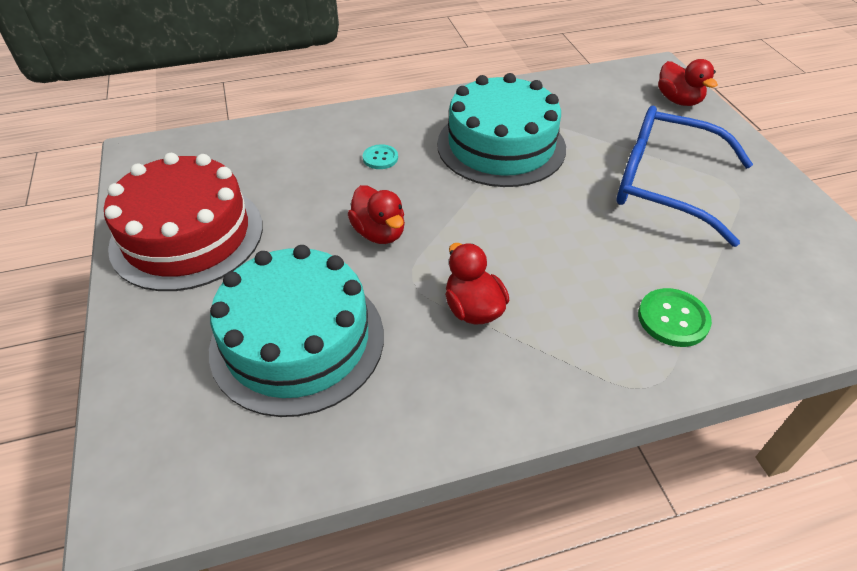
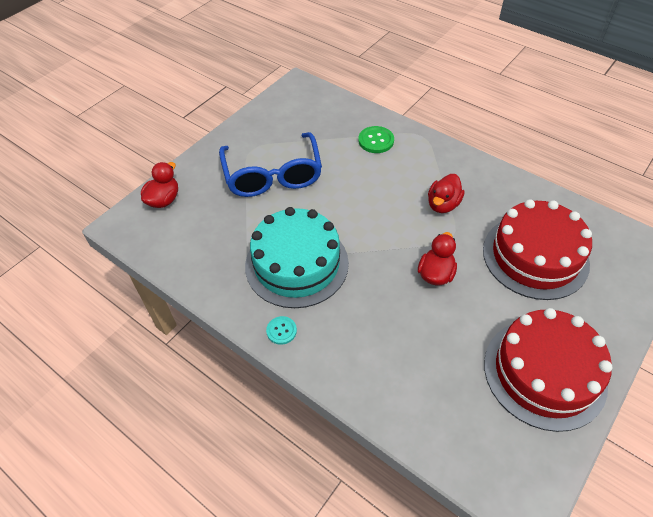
camera: 125 degrees left, 5 degrees up
turquoise cake [209,245,384,417] -> red cake [483,199,592,300]
turquoise button [363,144,398,169] -> turquoise button moved to [266,316,297,345]

